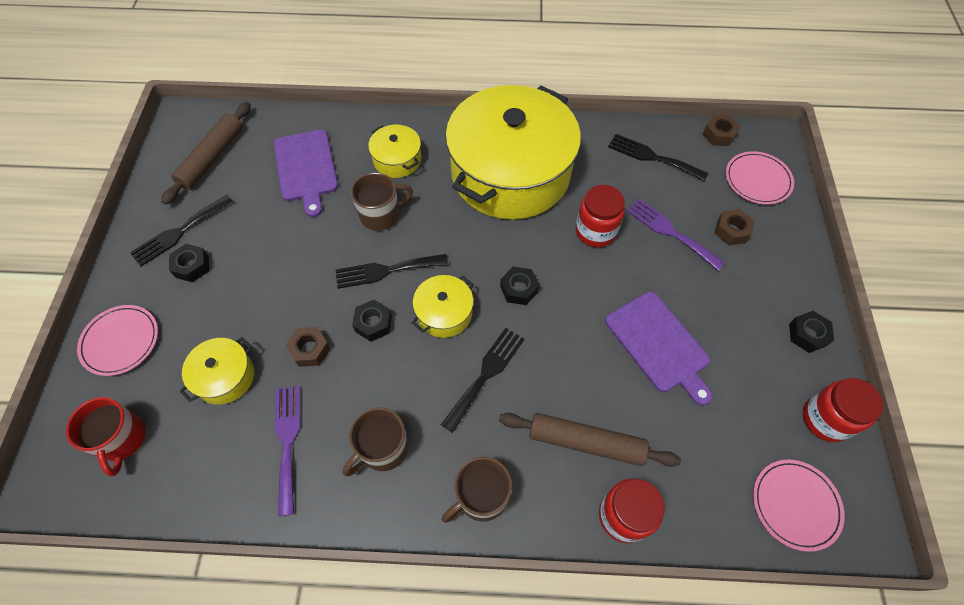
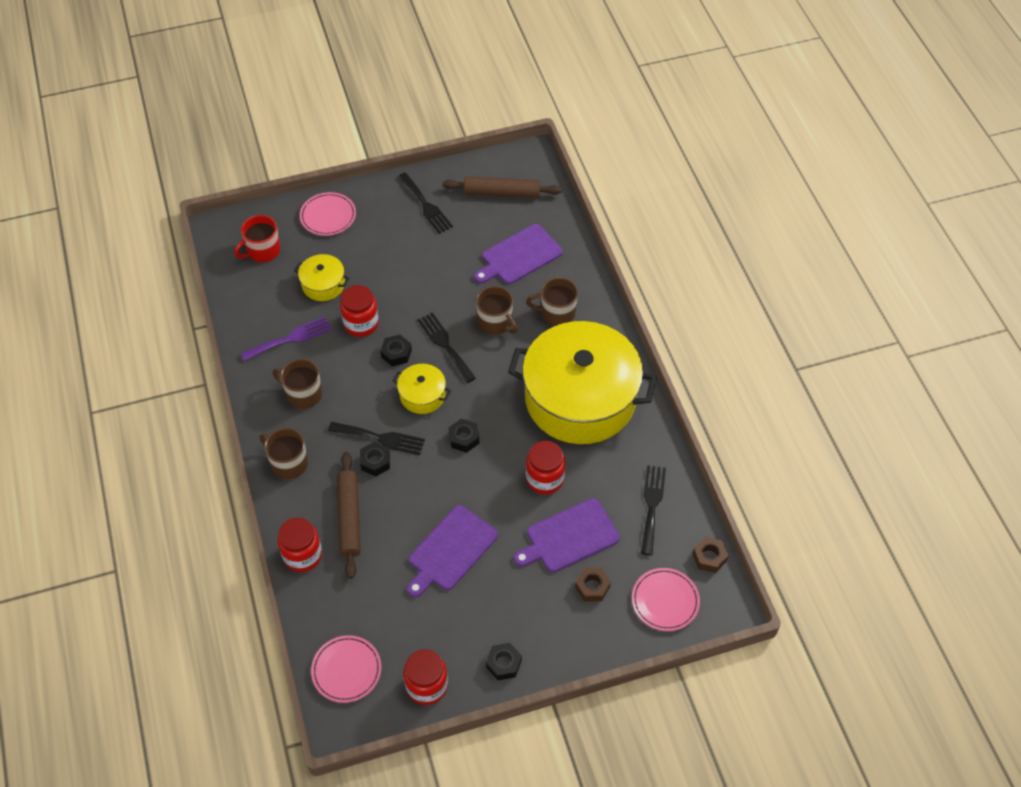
camera: 70 degrees right, 5 degrees down
black fork [130,195,233,266] -> black fork turned 150 degrees counterclockwise [398,172,453,234]
black nut [169,244,209,283] -> black nut moved to [360,442,390,477]
brown nut [286,327,330,367] -> red jar [340,285,379,337]
yellow pot [368,125,421,178] -> brown mug [526,278,578,326]
purple fork [627,199,725,271] -> purple cutting board [514,498,620,572]

